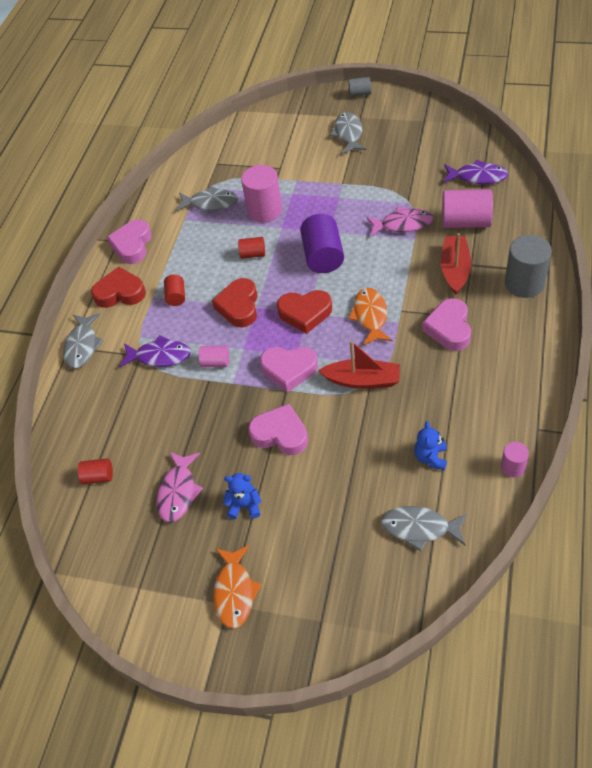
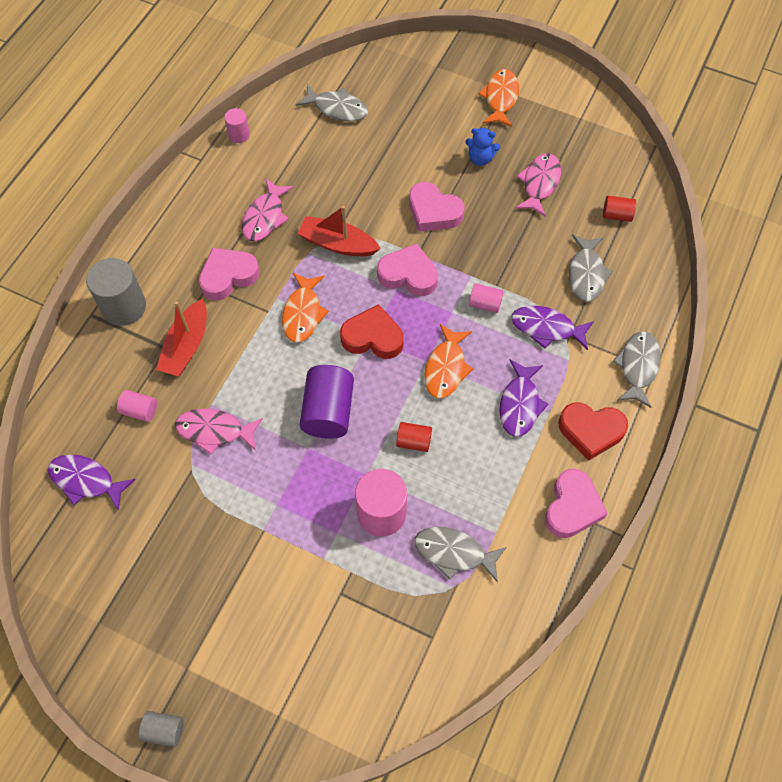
camera: 175 degrees left, 10 degrees up
red cylinder [164,274,185,306] -> purple fish [499,360,548,437]
red heart [212,278,258,327] -> orange fish [424,324,473,398]
grey fish [330,112,366,154] -> grey fish moved to [569,234,613,302]
blue teddy bear [414,421,447,471] -> none
pink heart [422,298,471,351] -> pink heart turned 135 degrees counterclockwise [199,248,260,300]
pink cylinder [442,189,493,228] -> pink cylinder [117,390,157,422], size x0.53
none -> pink fish [242,178,294,241]

